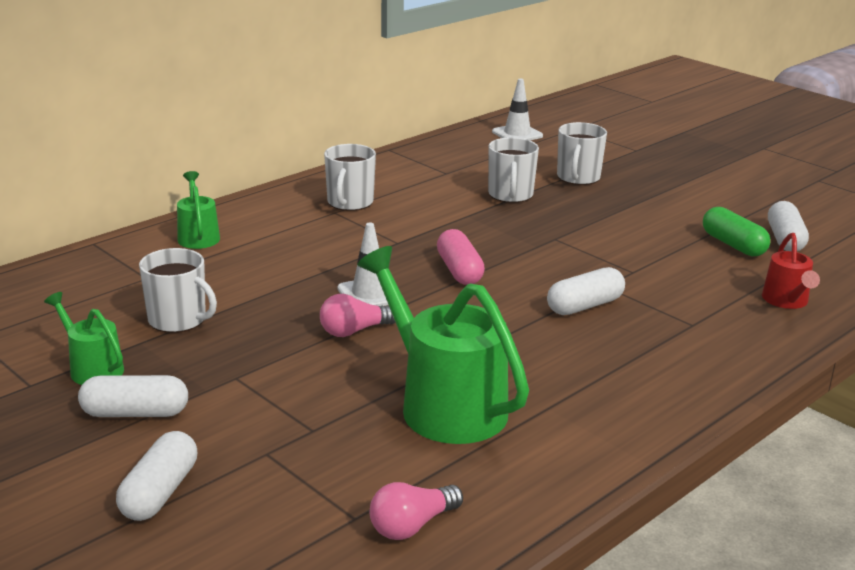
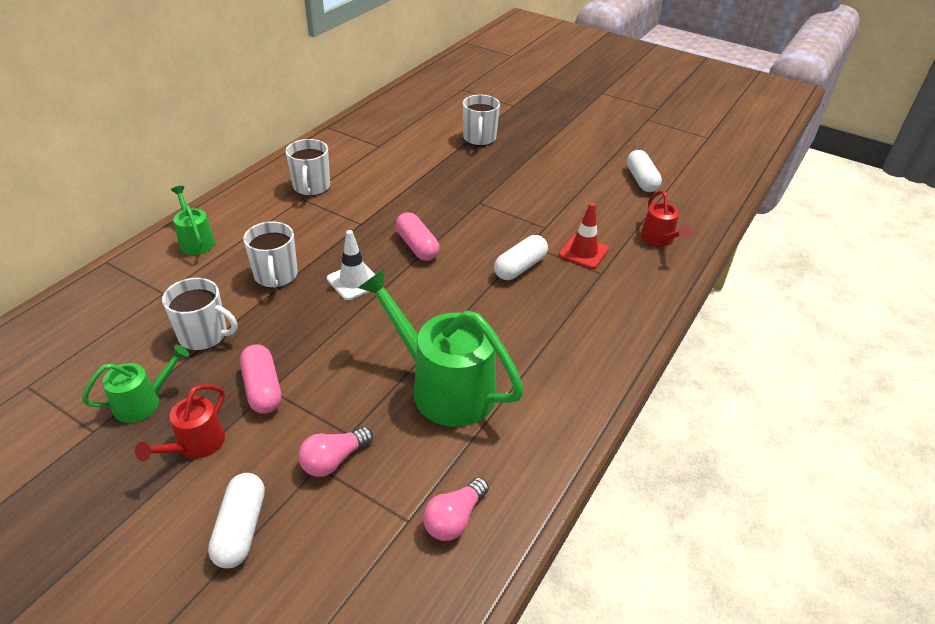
camera: 15 degrees left, 15 degrees up
green watering can [44,292,124,385] -> green watering can turned 120 degrees clockwise [82,345,189,423]
white capsule [78,375,188,417] -> red watering can [135,384,225,461]
pink light bulb [320,294,396,337] -> pink light bulb moved to [298,427,373,477]
white mug [488,137,539,203] -> white mug moved to [243,222,298,288]
white traffic cone [492,79,543,140] -> none
green capsule [703,207,770,256] -> none
none -> pink capsule [240,344,282,414]
none -> red traffic cone [559,203,609,269]

